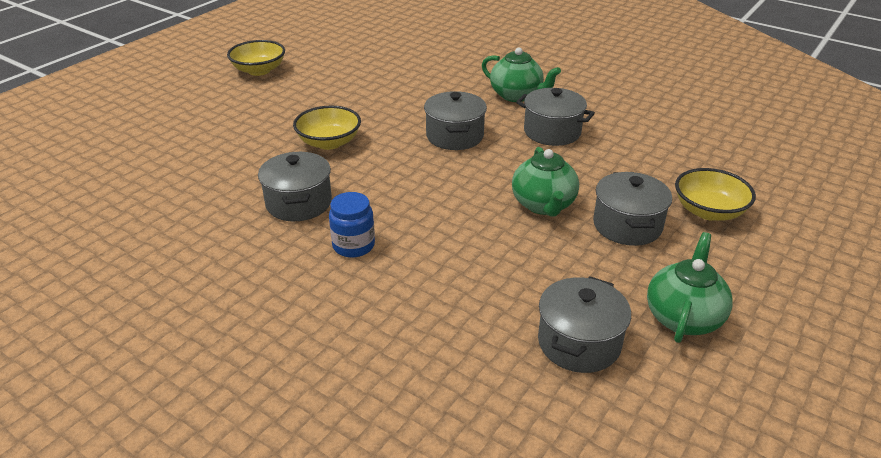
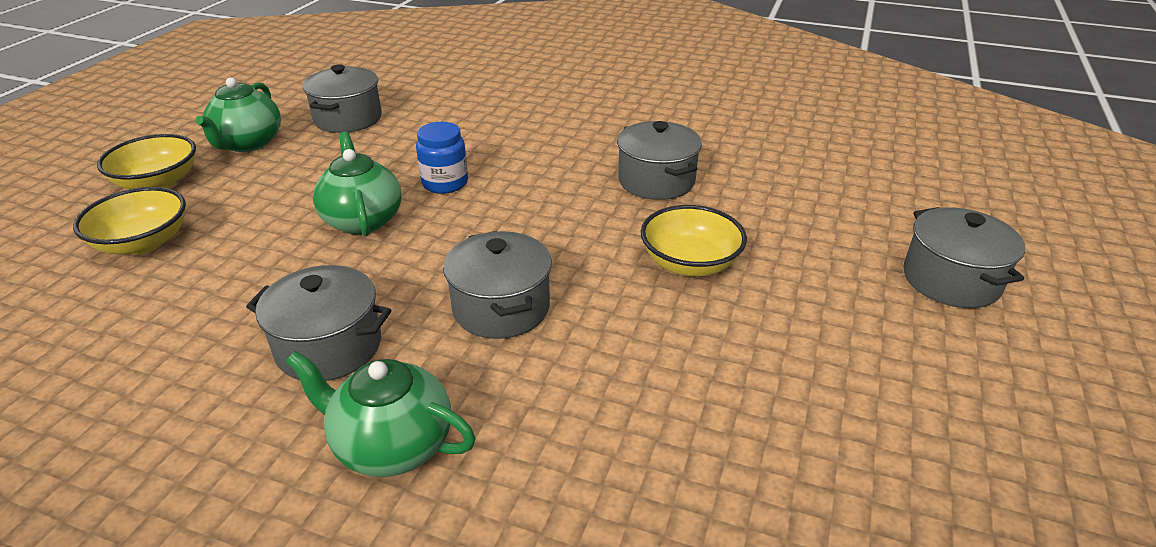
camera: 165 degrees right, 0 degrees up
yellow bowl [227,40,285,76] -> yellow bowl moved to [97,134,196,189]
blue jar [329,192,375,258] -> blue jar moved to [416,122,468,194]
grey pot [593,172,672,246] -> grey pot moved to [903,207,1025,308]

